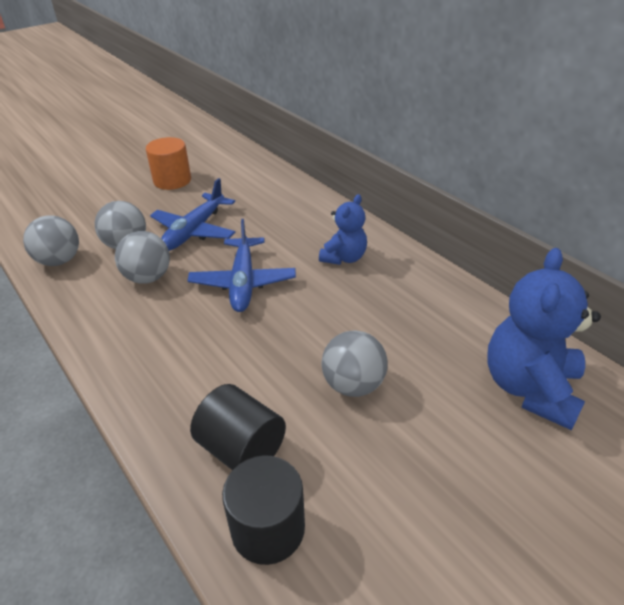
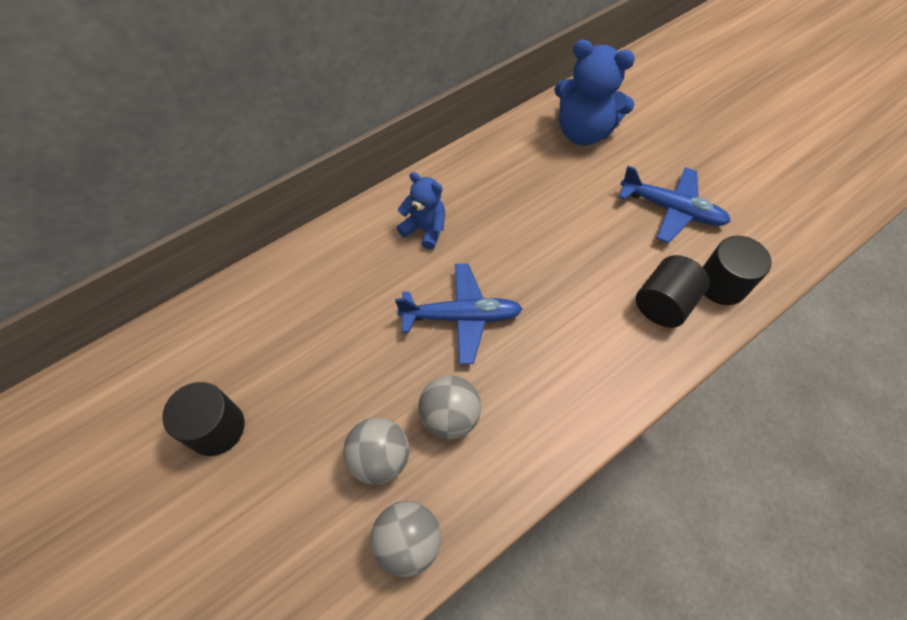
camera: 90 degrees left, 20 degrees up
orange cylinder [146,137,191,190] -> black cylinder [162,382,245,456]
blue plane [150,178,236,251] -> blue plane moved to [619,166,731,243]
grey ball [322,330,388,397] -> none

